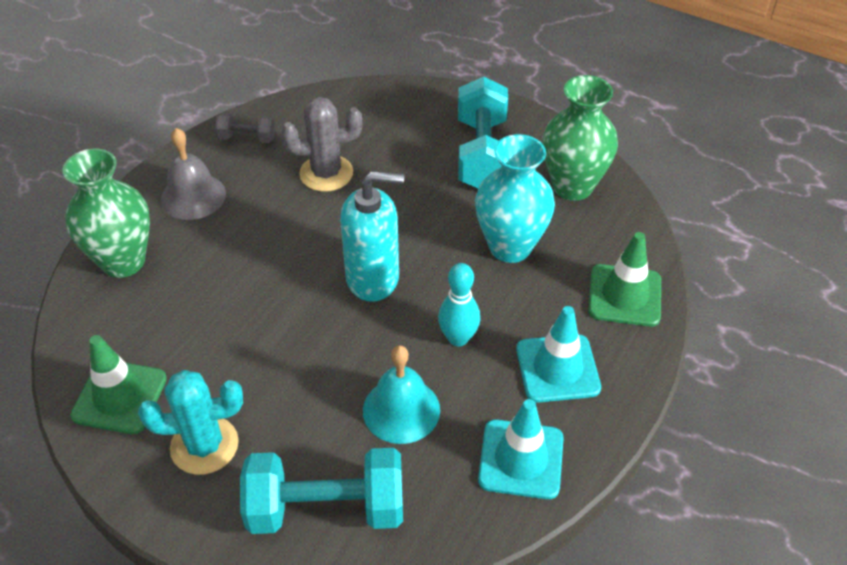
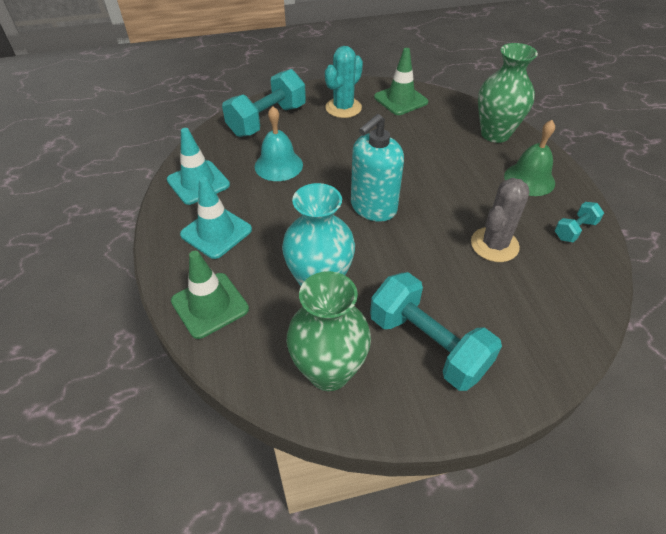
camera: 135 degrees right, 0 degrees up
grey bell [161,128,226,220] -> green bell [504,120,555,196]
grey dumbbell [215,113,275,143] -> turquoise dumbbell [555,202,604,242]
turquoise bowling pin [438,263,480,346] -> none

